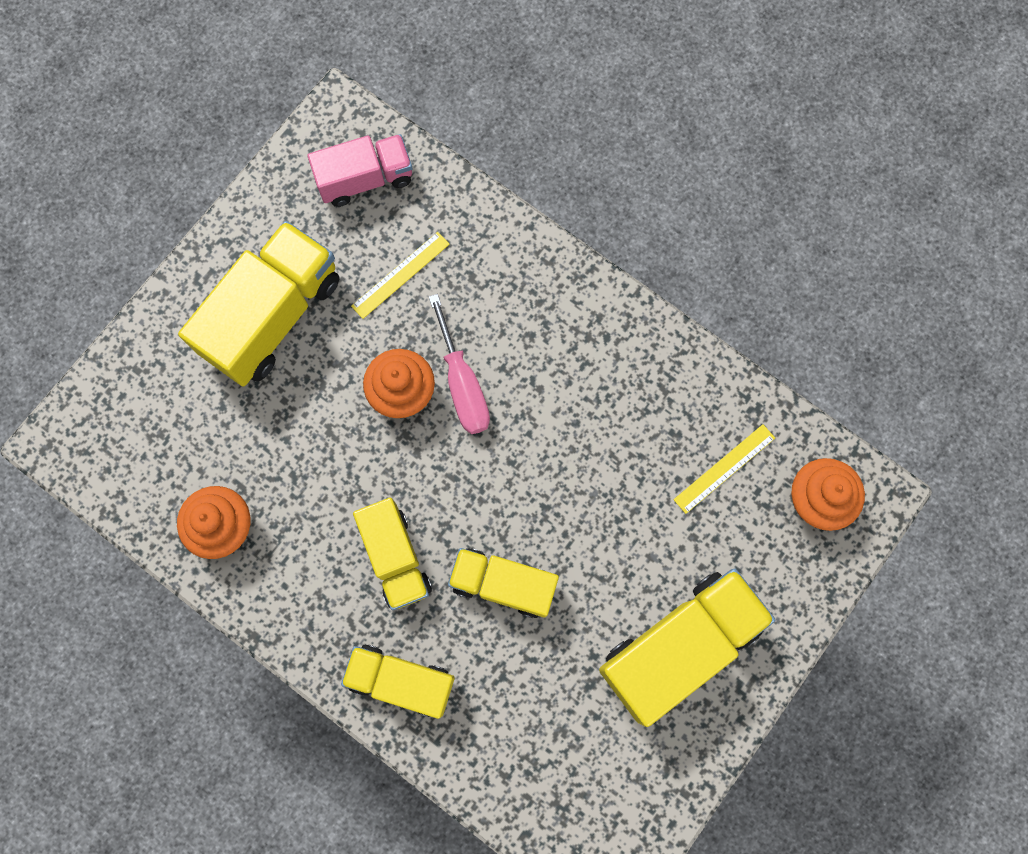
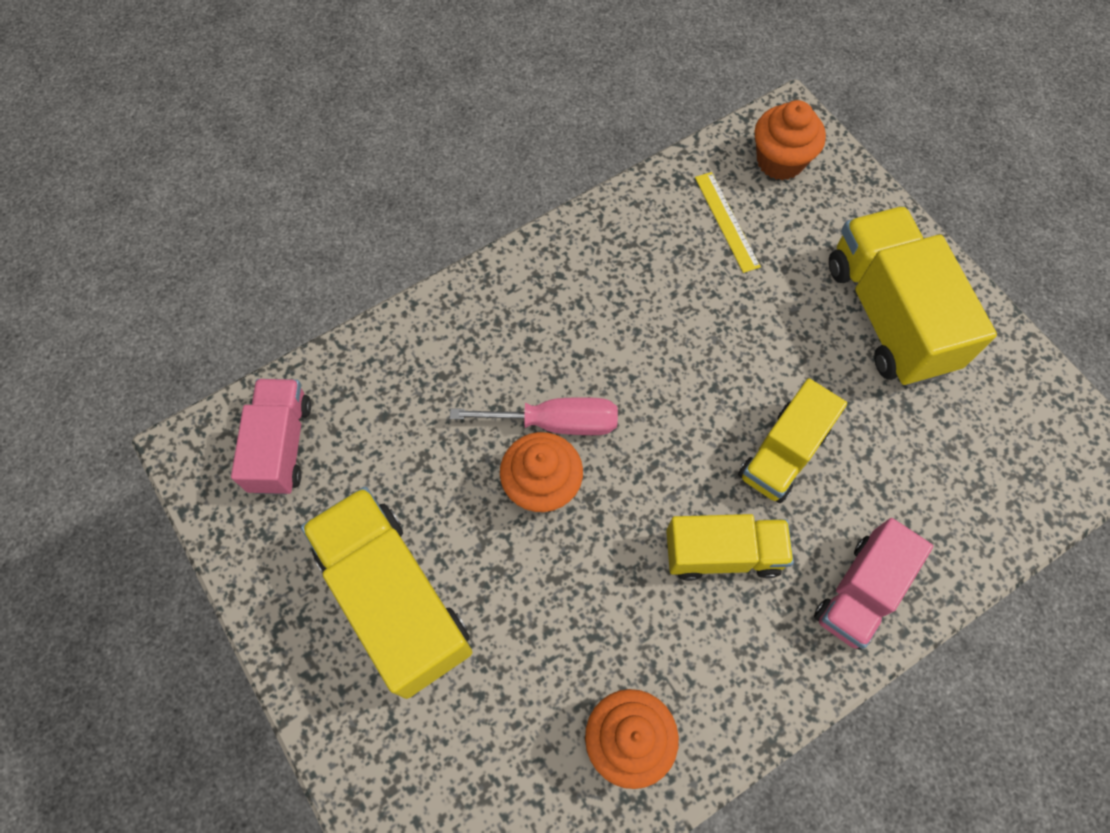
camera: 70 degrees left, 10 degrees down
yellow truck [341,644,455,719] -> pink truck [814,518,933,650]
yellow ruler [351,232,450,319] -> none

